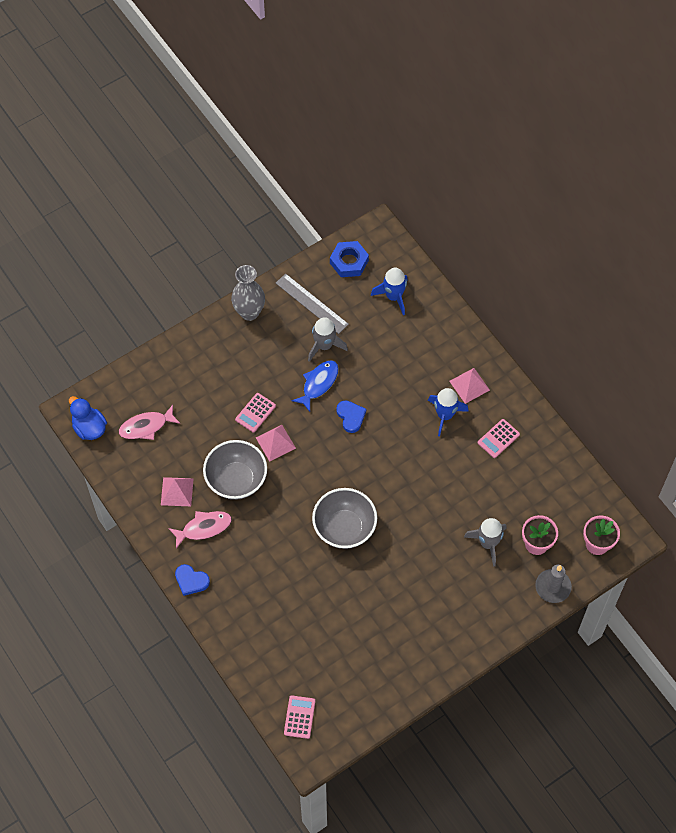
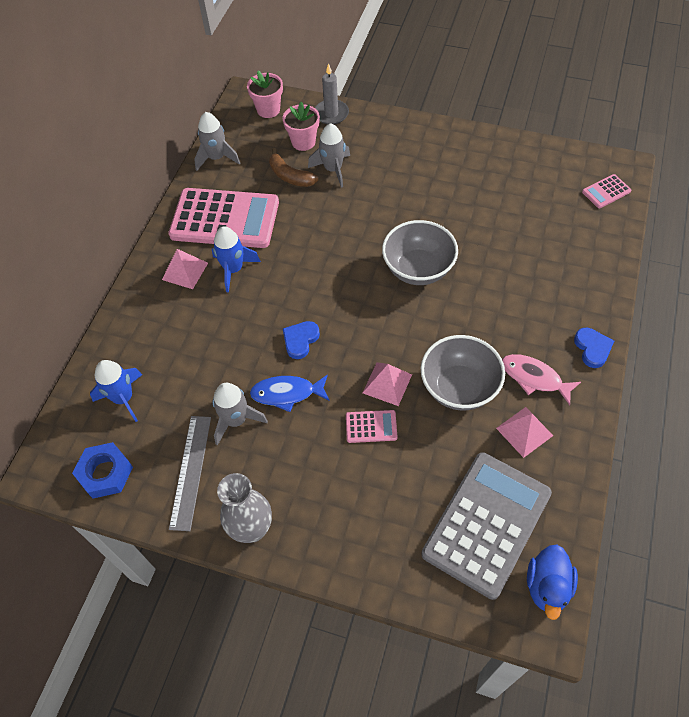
camera: 125 degrees left, 5 degrees down
pink fish [119,405,180,440] -> grey calculator [422,452,552,600]
pink calculator [478,419,520,458] -> pink calculator [168,188,279,248], size x2.38
none -> grey rocket [194,112,240,171]
none -> brown banana [269,148,318,187]

